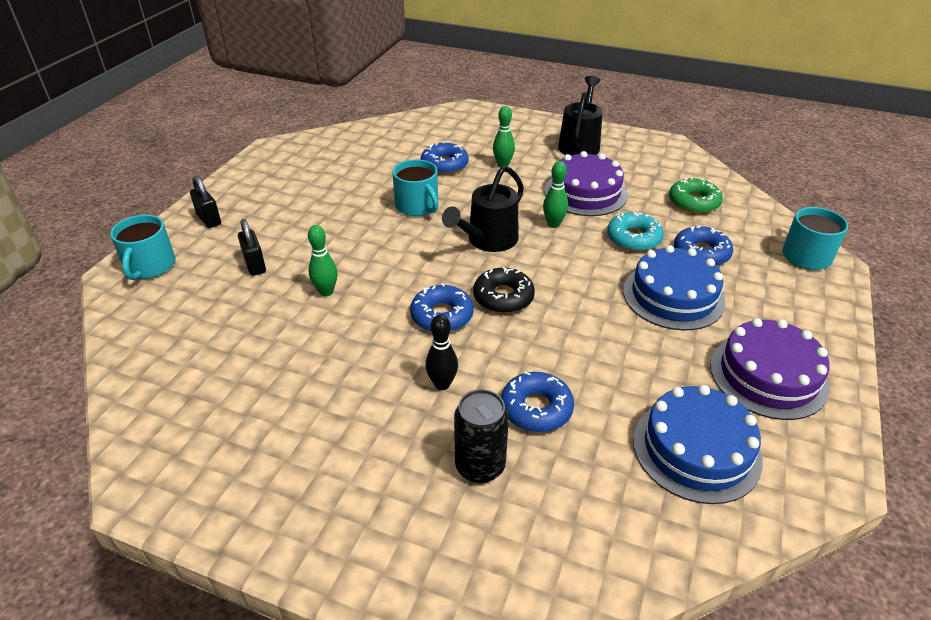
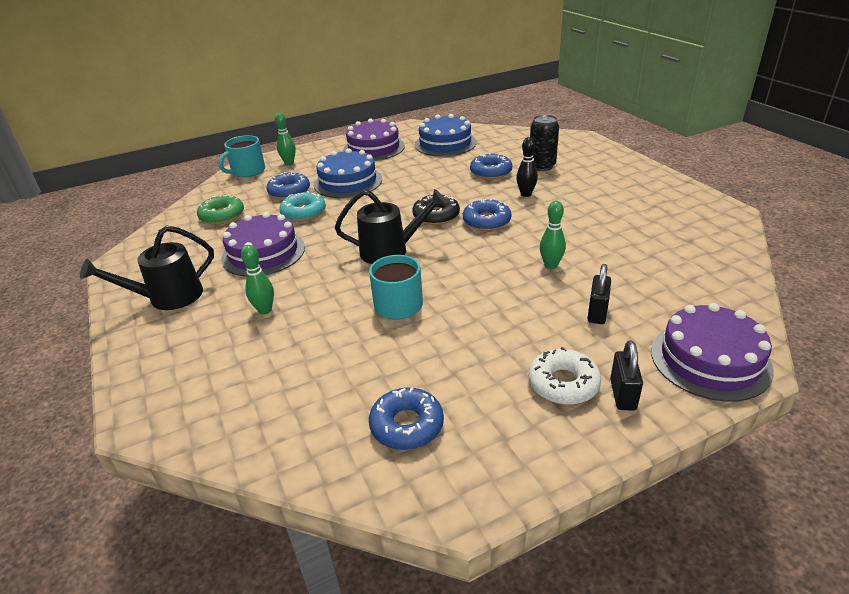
camera: 135 degrees left, 5 degrees down
turquoise mug [110,215,175,280] -> purple cake [651,303,774,402]
blue donut [421,142,469,174] -> blue donut moved to [369,387,444,450]
green bowling pin [543,161,568,228] -> green bowling pin moved to [275,113,296,165]
none -> white donut [528,347,601,405]

